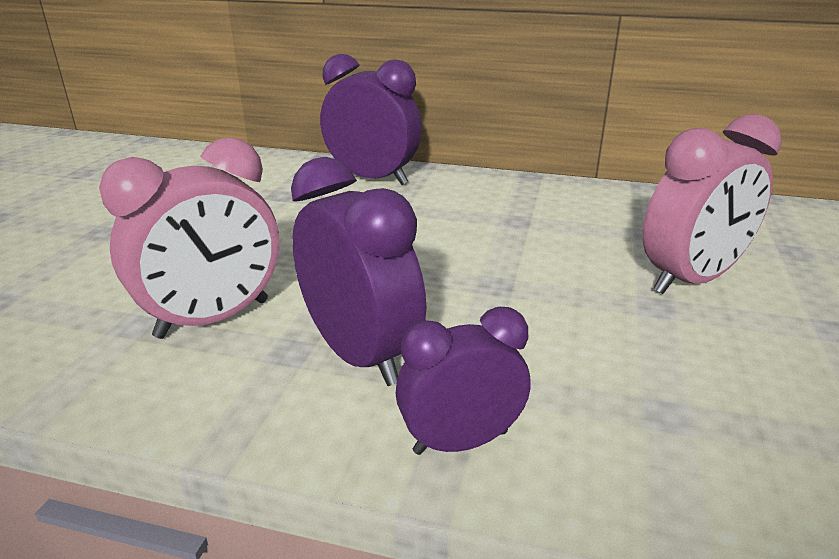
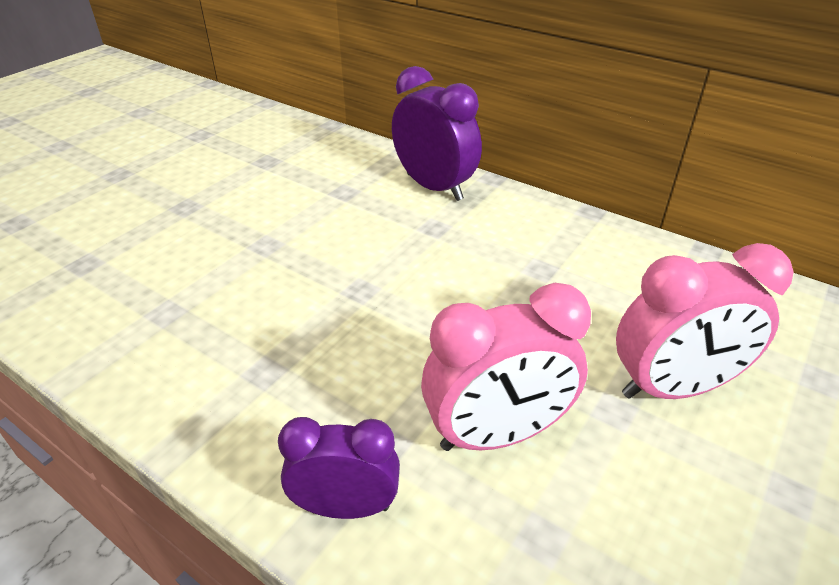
camera: 20 degrees right, 10 degrees up
pink clock [99,137,279,339] -> pink clock moved to [421,283,591,451]
purple clock [291,157,426,386] -> none

